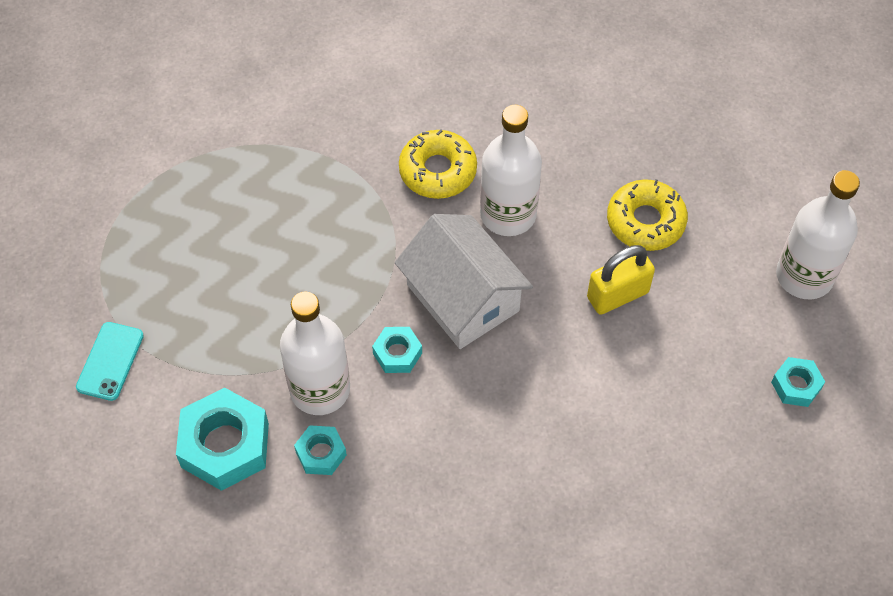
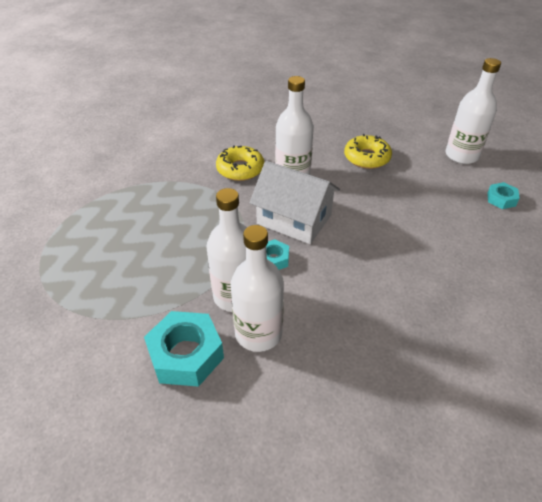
camera: 25 degrees left, 15 degrees down
turquoise phone [76,322,144,401] -> none
turquoise nut [294,425,347,475] -> white bottle [230,225,284,352]
yellow padlock [587,245,655,315] -> none

